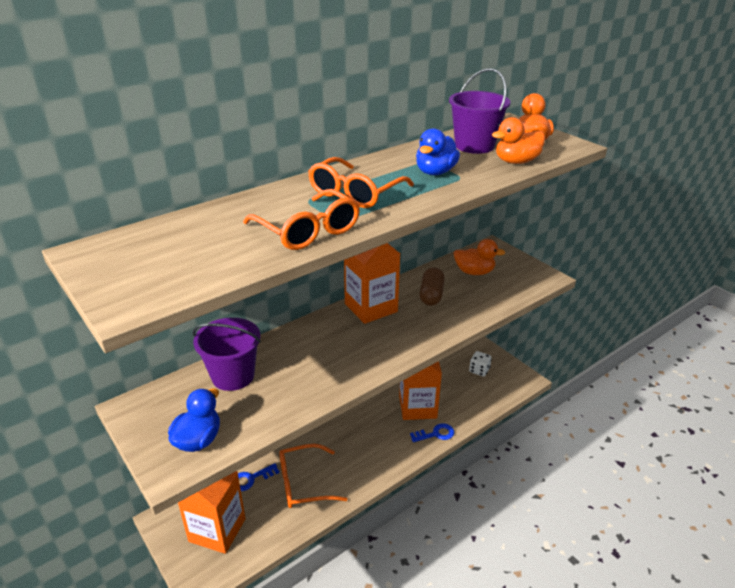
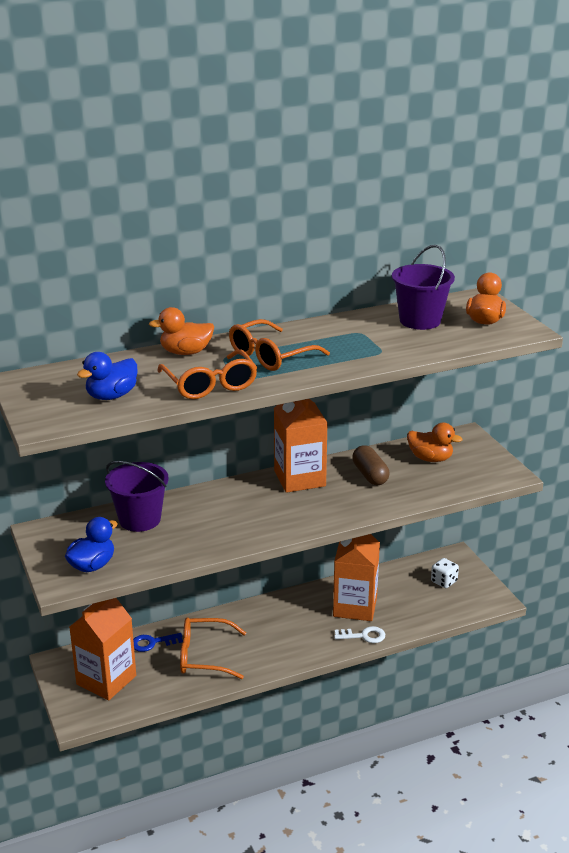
camera: 15 degrees right, 5 degrees down
blue key [410,423,454,442] -> white key [334,626,385,643]
blue duck [416,128,460,175] -> blue duck moved to [77,352,137,400]
brown capsule [420,267,445,306] -> brown capsule turned 45 degrees counterclockwise [352,445,389,485]
orange duck [492,117,545,164] -> orange duck moved to [149,307,214,355]

